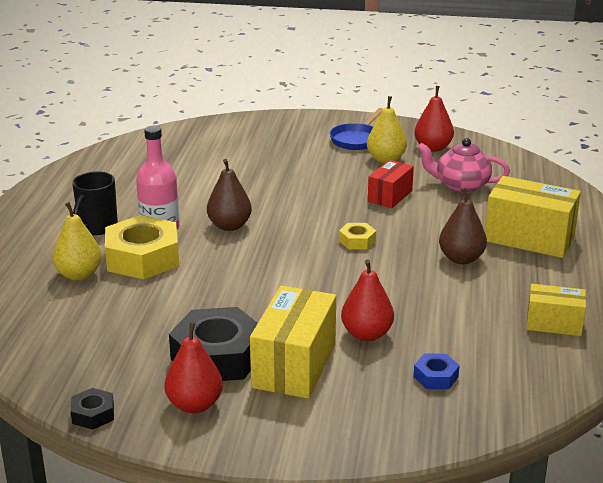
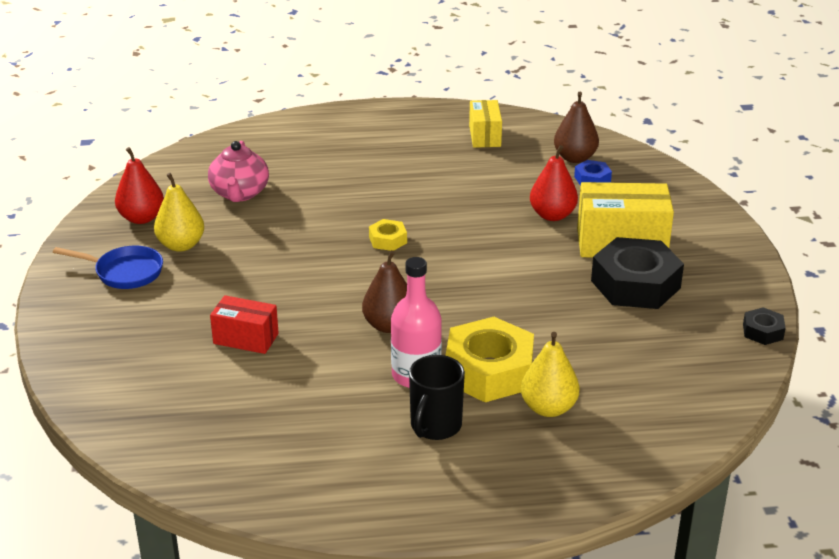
camera: 105 degrees left, 5 degrees up
black mug [72,171,118,235] -> black mug turned 105 degrees clockwise [409,355,465,440]
red pear [164,322,223,413] -> none
red box [368,160,414,208] -> red box moved to [210,295,279,354]
brown pear [439,187,487,264] -> brown pear moved to [554,92,599,163]
yellow box [485,176,581,258] -> none

